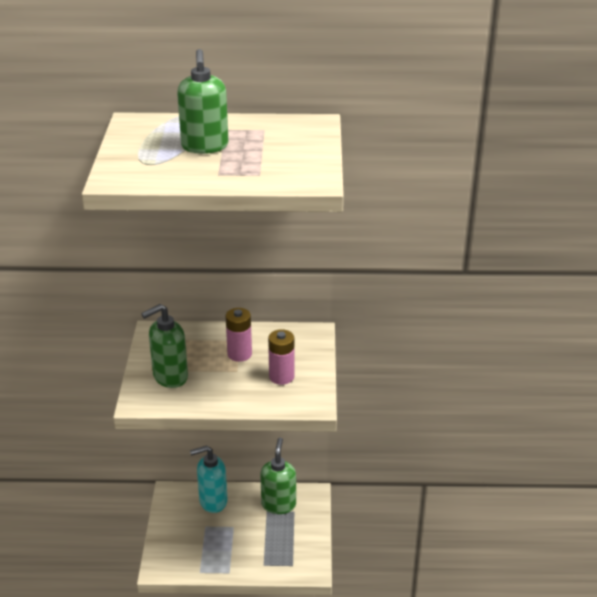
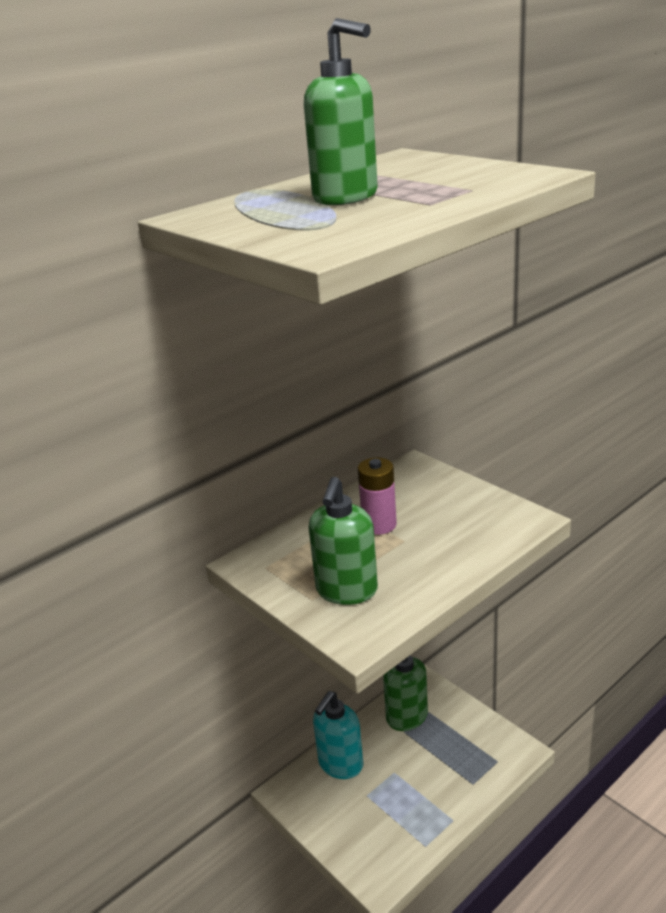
camera: 40 degrees left, 5 degrees down
pink battery [268,329,295,385] -> none

